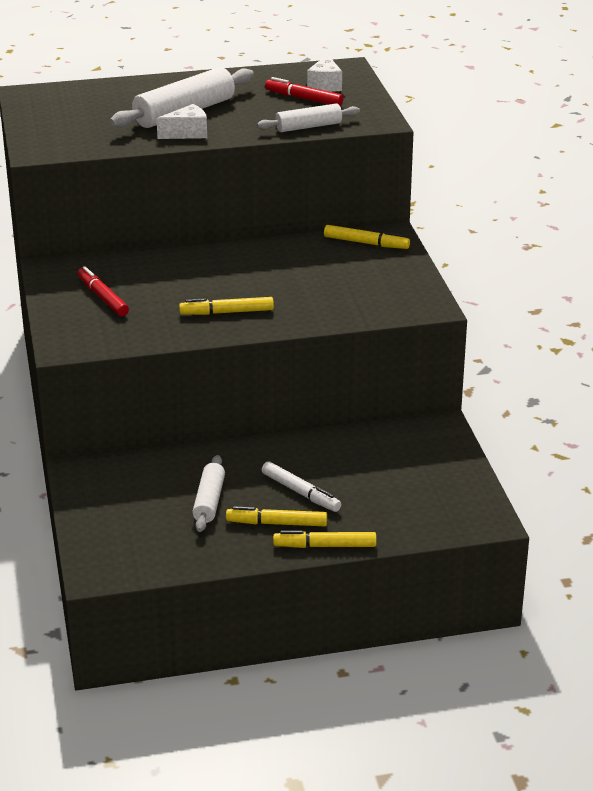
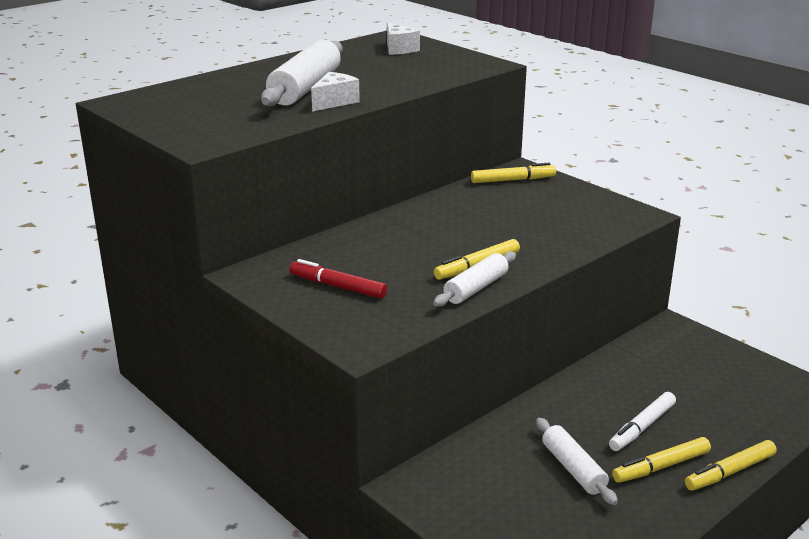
camera: 30 degrees left, 5 degrees down
white rolling pin [257,103,360,132] -> white rolling pin moved to [433,251,516,307]
white marker [262,461,341,512] -> white marker turned 120 degrees clockwise [609,392,676,451]
red marker [265,77,344,106] -> none

